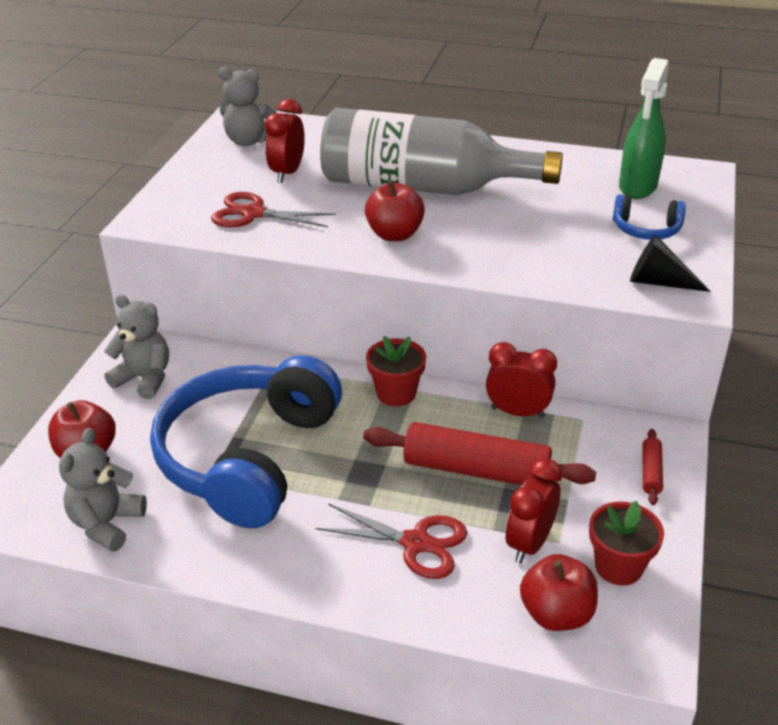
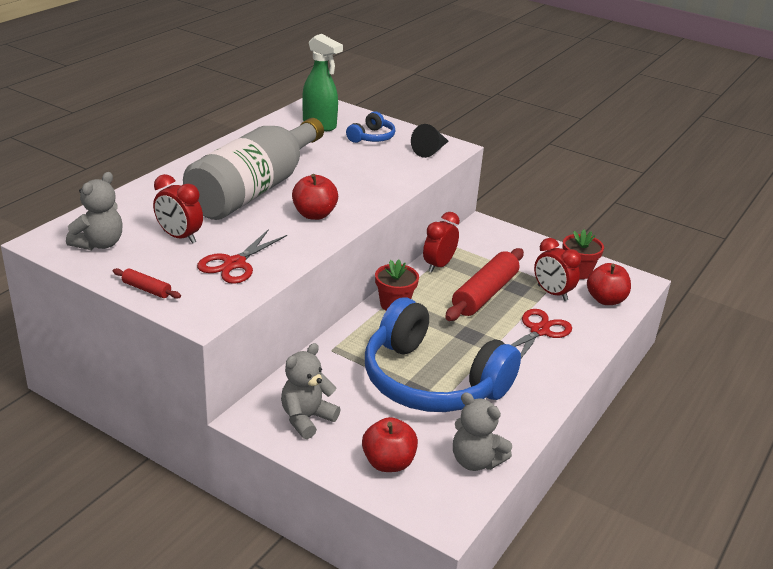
camera: 75 degrees left, 5 degrees down
red rolling pin [643,429,663,505] -> red rolling pin moved to [113,268,181,299]

